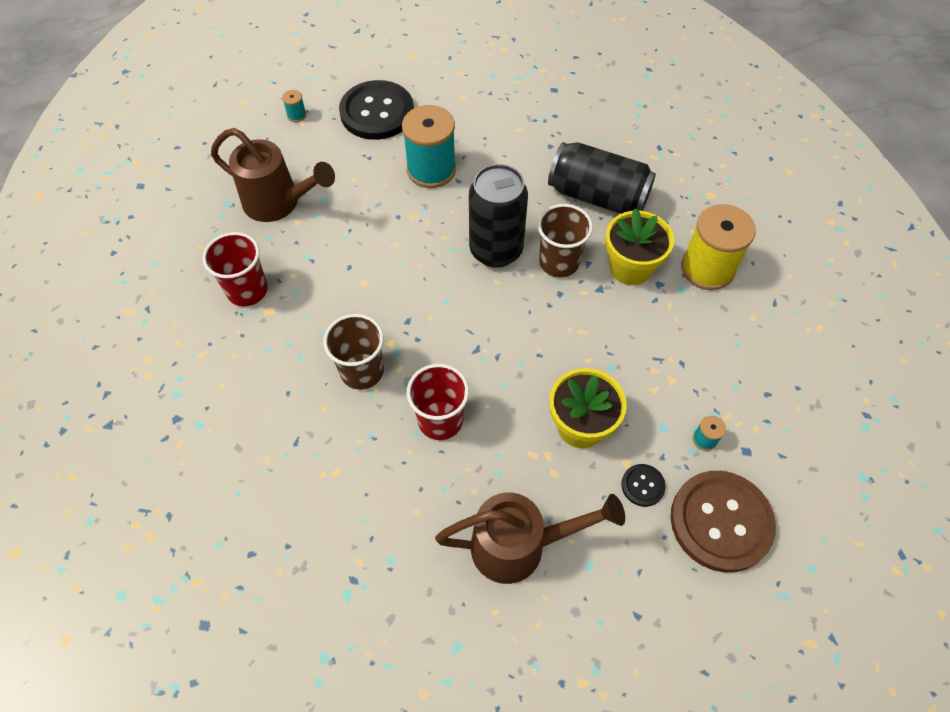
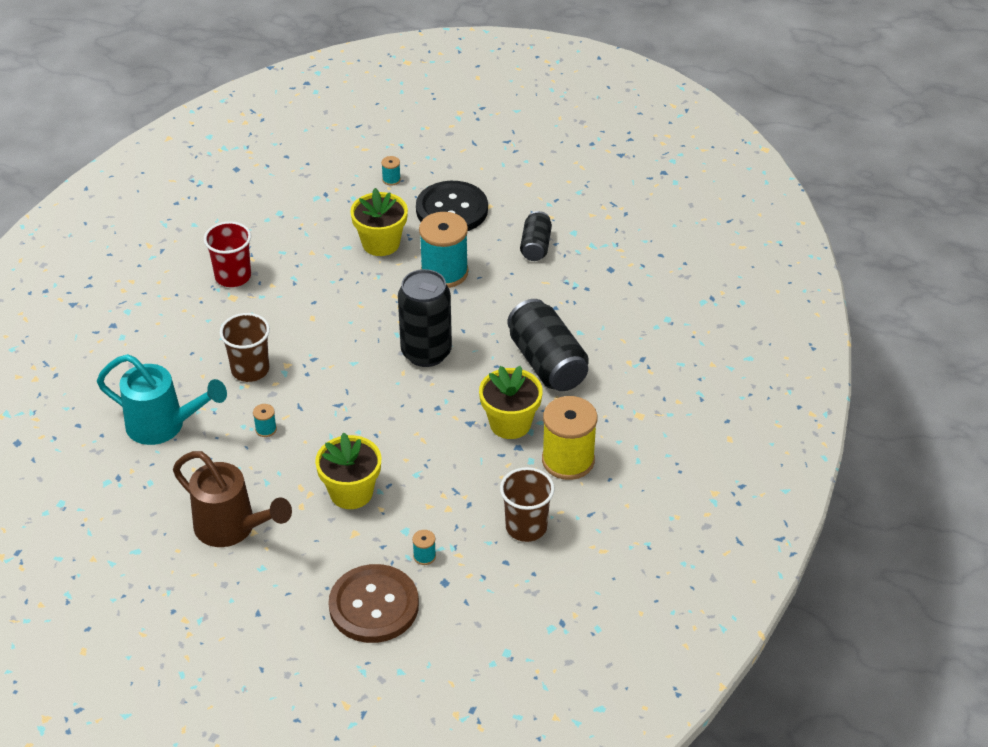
camera: 40 degrees right, 15 degrees down
brown watering can [211,128,335,222] -> none
red cup [407,364,469,440] -> turquoise spool [253,404,277,437]
brown cup [538,204,593,278] -> brown cup moved to [500,467,555,542]
black button [621,464,666,507] -> none
none -> turquoise watering can [97,354,227,445]
none -> yellow flower pot [350,188,408,256]
none -> black can [520,211,552,261]

